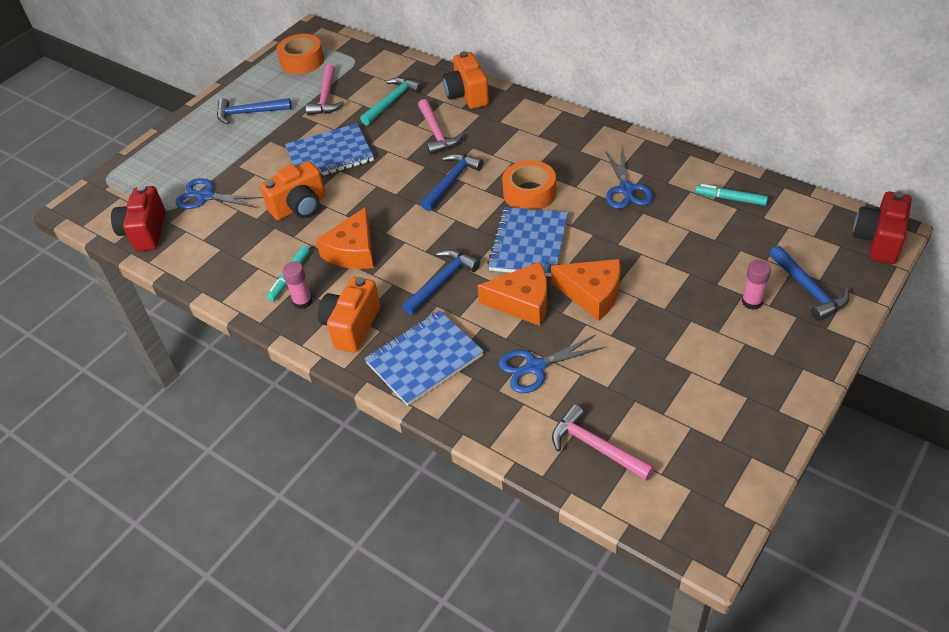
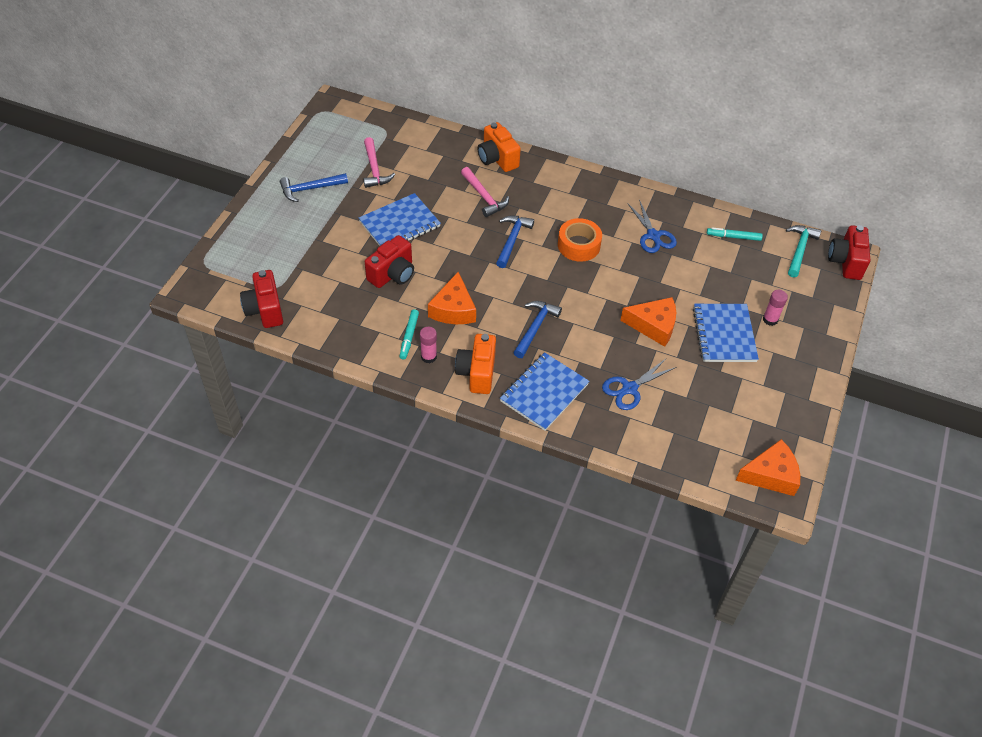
camera: 20 degrees left, 5 degrees up
blue scissors [176,178,263,209] -> none
orange camera [260,161,326,220] -> red camera [365,235,414,288]
orange tape [277,34,324,74] -> none
turquoise hammer [360,77,423,125] -> turquoise hammer moved to [786,225,821,277]
orange cheese [477,262,547,326] -> orange cheese moved to [736,439,800,496]
blue notebook [487,207,568,277] -> blue notebook moved to [693,304,759,362]
pink hammer [552,404,655,481] -> none
blue hammer [769,246,849,321] -> none

